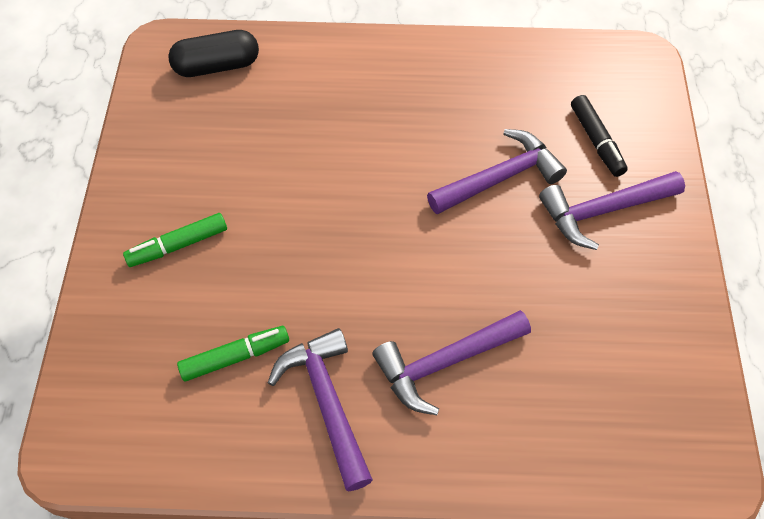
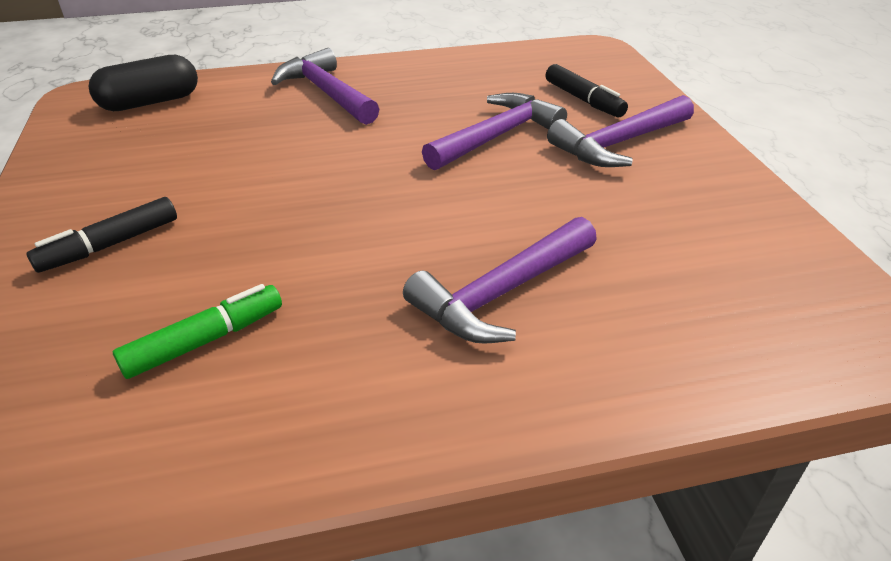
camera: 15 degrees left, 20 degrees down
green marker [123,213,227,267] -> black marker [26,197,177,273]
purple hammer [268,328,373,491] -> purple hammer moved to [271,48,379,125]

